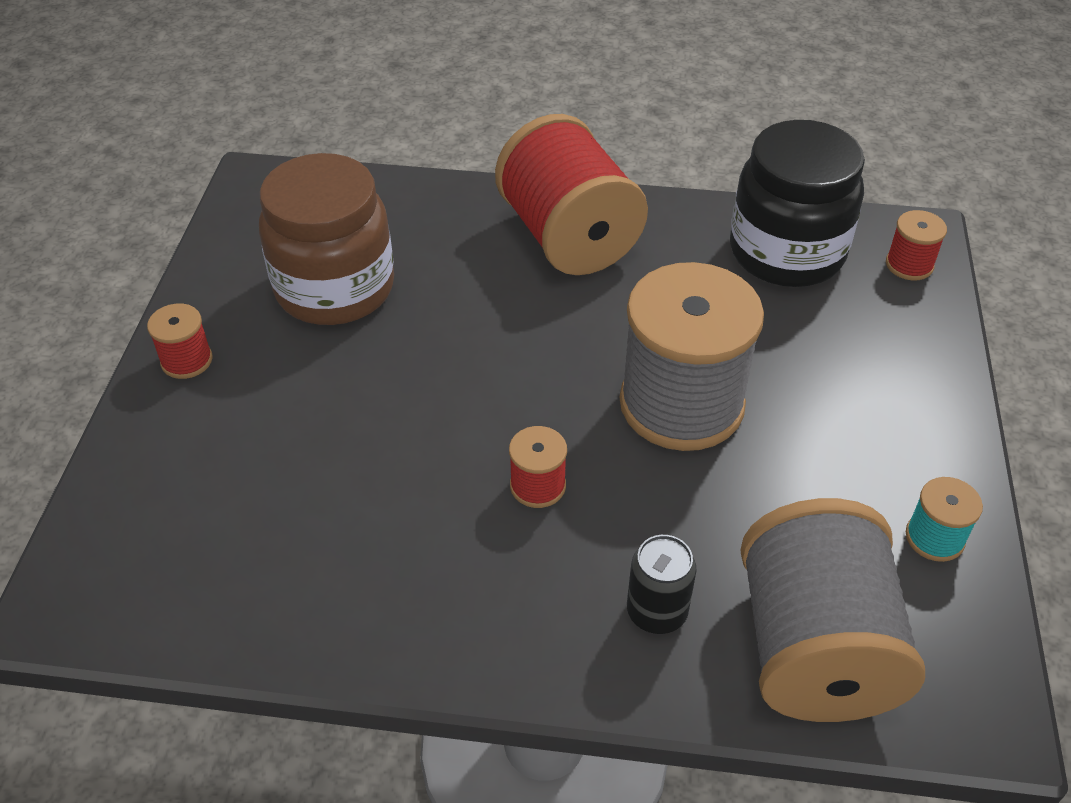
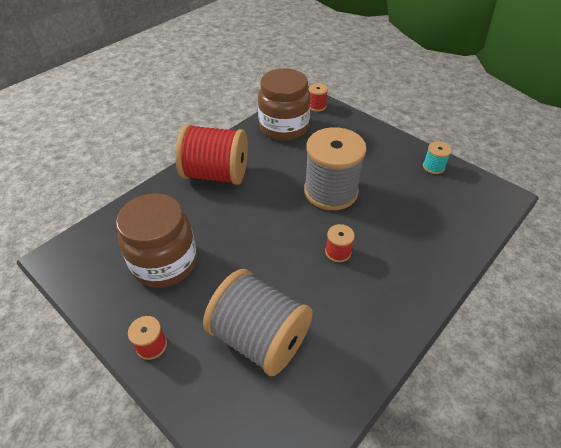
camera: 55 degrees left, 0 degrees up
black can [627,535,697,634] -> none
black jar [730,120,865,287] -> brown jar [258,68,310,141]
grey spool [740,498,925,722] -> grey spool moved to [203,269,313,376]

